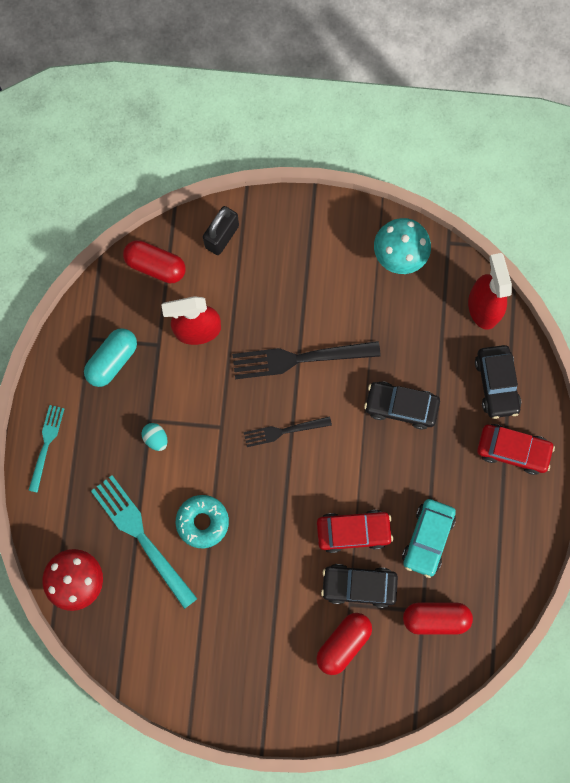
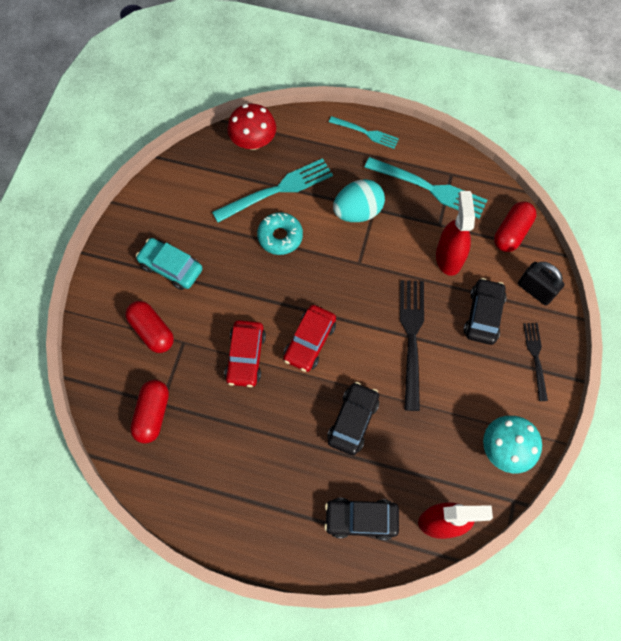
camera: 100 degrees right, 10 degrees down
turquoise capsule [84,328,137,387] -> turquoise fork [364,157,487,219]
turquoise egg [142,423,168,451] -> turquoise egg [333,179,385,222], size x2.03
black fork [244,416,332,447] -> black fork moved to [523,323,548,401]
black car [321,564,398,608] -> black car moved to [463,278,506,345]
turquoise car [402,499,456,578] -> turquoise car moved to [136,238,203,290]
red car [477,424,555,475] -> red car moved to [283,305,336,372]

